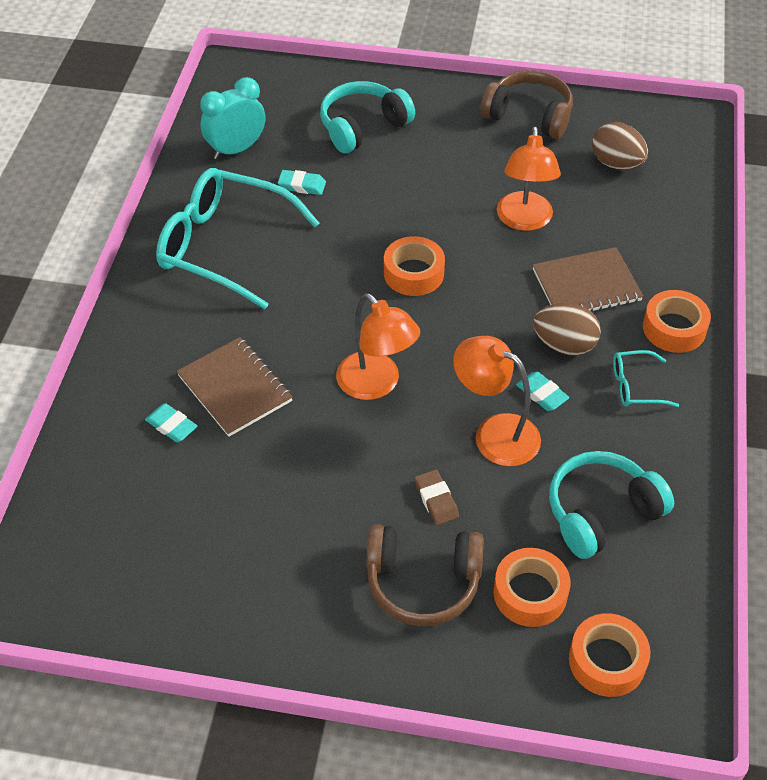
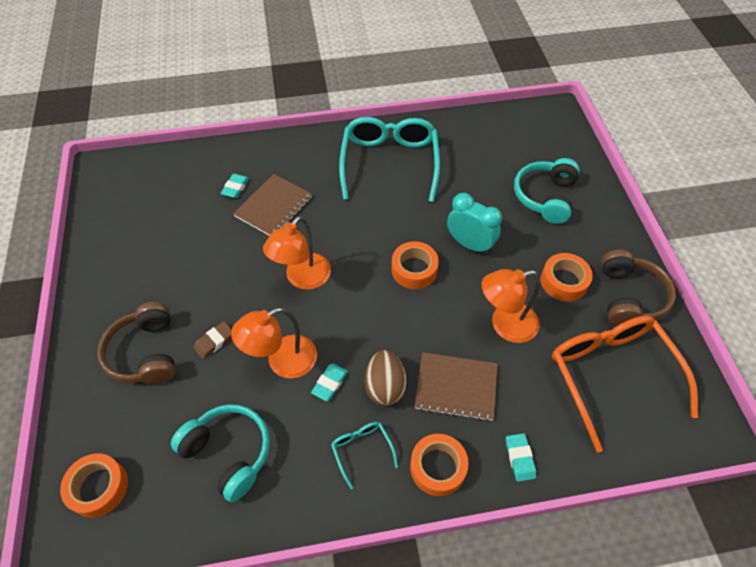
camera: 70 degrees right, 5 degrees up
turquoise clock [200,77,265,159] -> turquoise clock moved to [447,193,502,254]
turquoise eraser [278,170,326,195] -> turquoise eraser moved to [506,433,536,482]
turquoise headphones [320,81,415,153] -> turquoise headphones turned 105 degrees counterclockwise [514,158,580,224]
orange lamp [453,336,541,466] -> orange lamp turned 135 degrees counterclockwise [231,308,317,379]
orange tape [494,548,571,627] -> orange tape moved to [541,253,593,302]
brown notebook [533,247,644,312] -> brown notebook turned 45 degrees counterclockwise [415,352,498,421]
brown egg [592,122,648,170] -> orange glasses [552,316,698,453]

